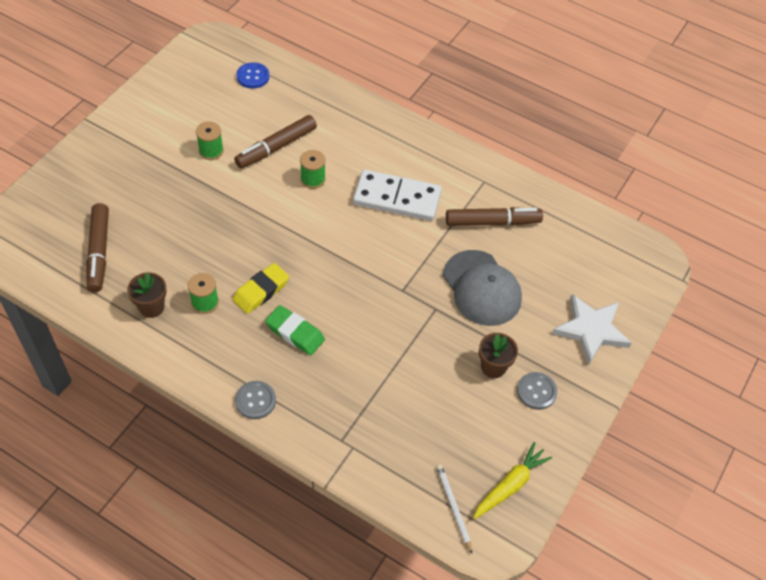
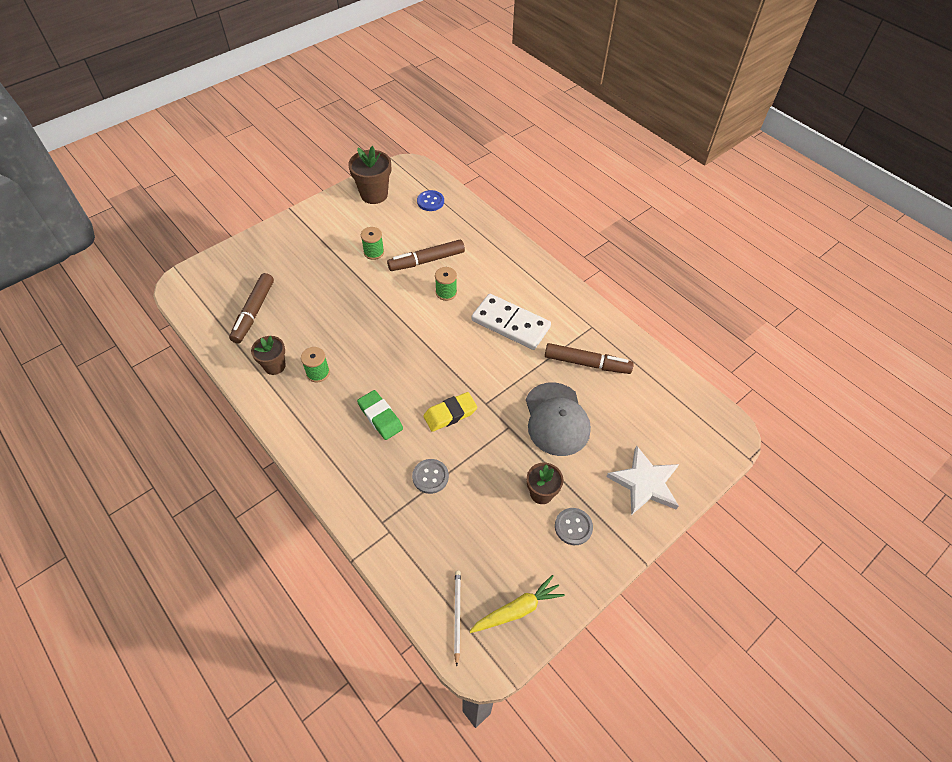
camera: 20 degrees right, 0 degrees up
yellow eraser [233,263,289,314] -> yellow eraser moved to [423,392,477,432]
grey button [235,381,276,419] -> grey button moved to [412,459,449,494]
none -> brown flower pot [348,146,391,204]

